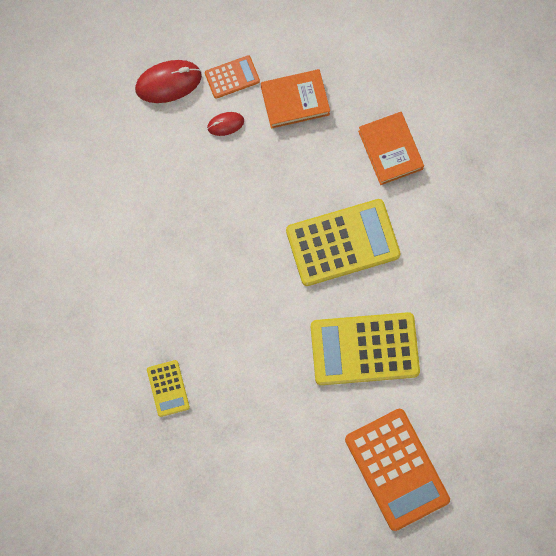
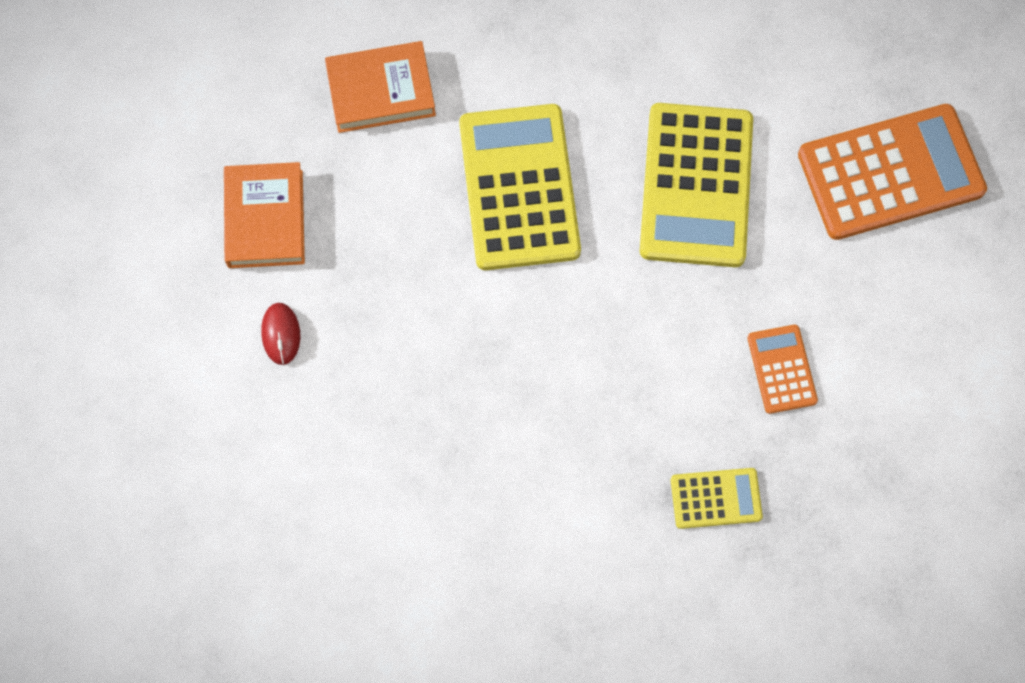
camera: 80 degrees left, 5 degrees down
red mouse [135,60,202,103] -> none
orange calculator [205,55,260,99] -> orange calculator moved to [747,325,818,414]

